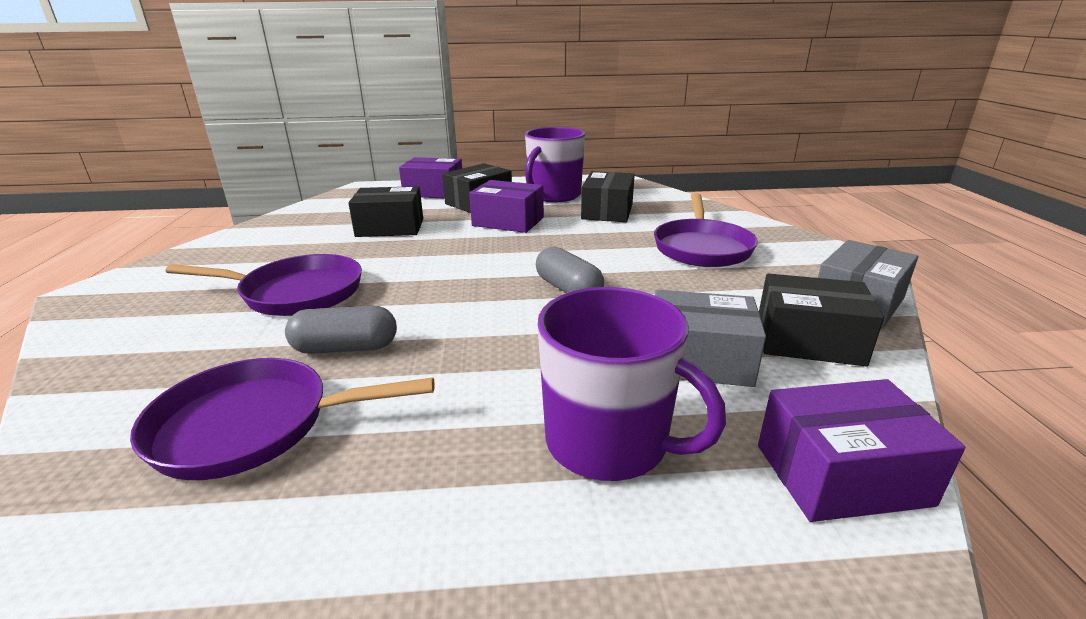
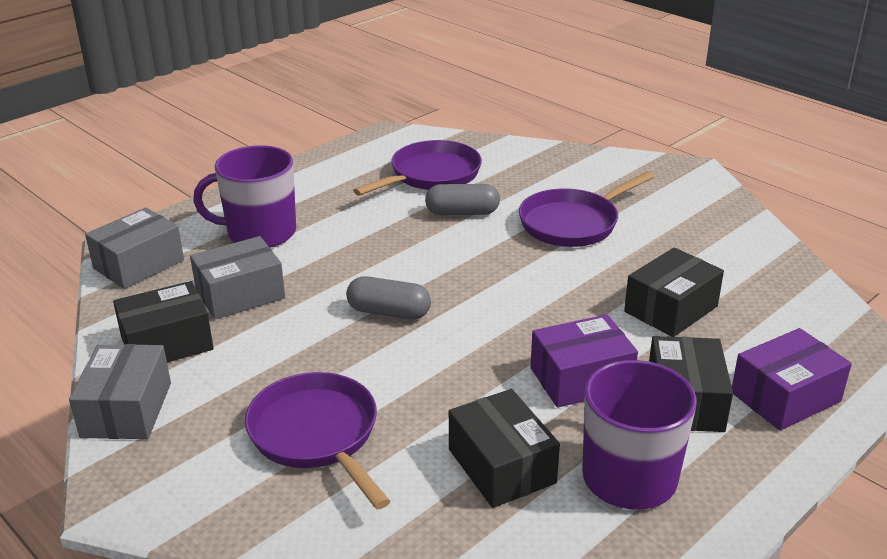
camera: 140 degrees right, 5 degrees up
grey capsule [285,306,397,354] -> grey capsule turned 45 degrees clockwise [425,184,500,215]
purple box [758,379,965,522] -> grey box [85,207,184,289]

